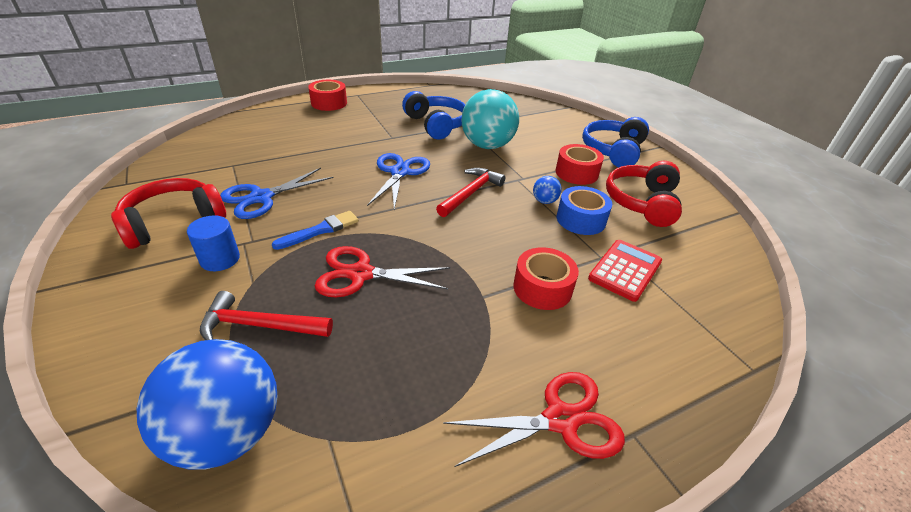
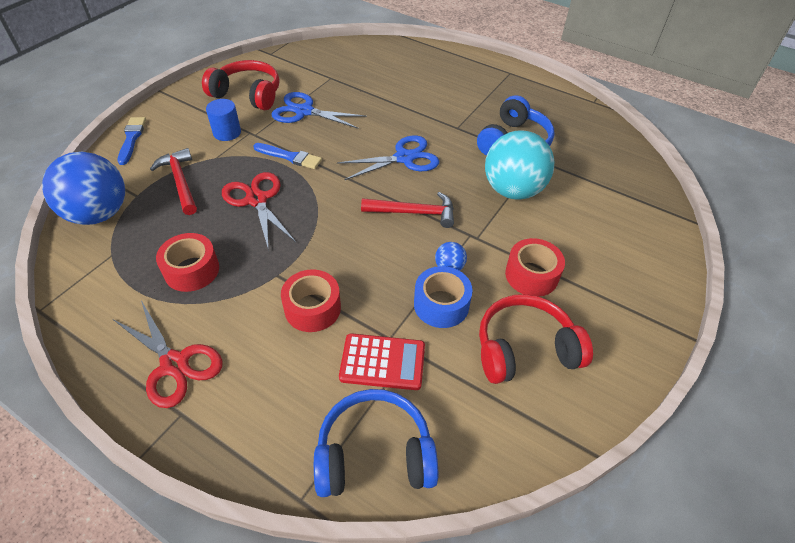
camera: 60 degrees right, 10 degrees up
red tape [308,80,347,111] -> red tape moved to [156,233,219,292]
blue headphones [582,117,649,167] -> blue headphones moved to [314,389,438,497]
none -> blue brush [118,117,146,165]

